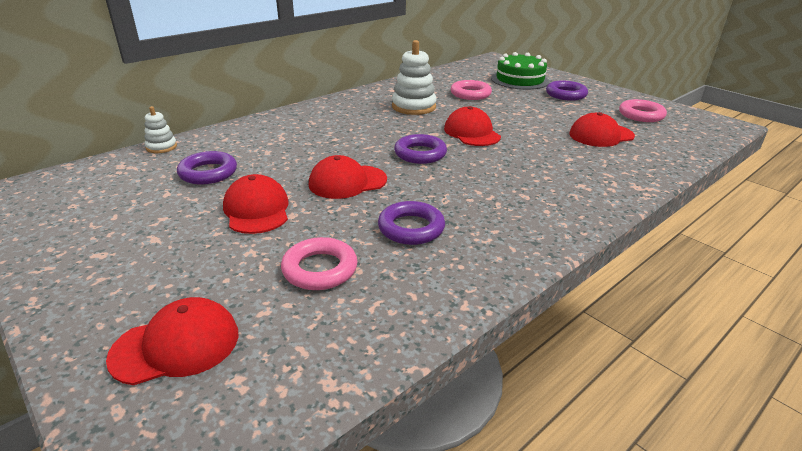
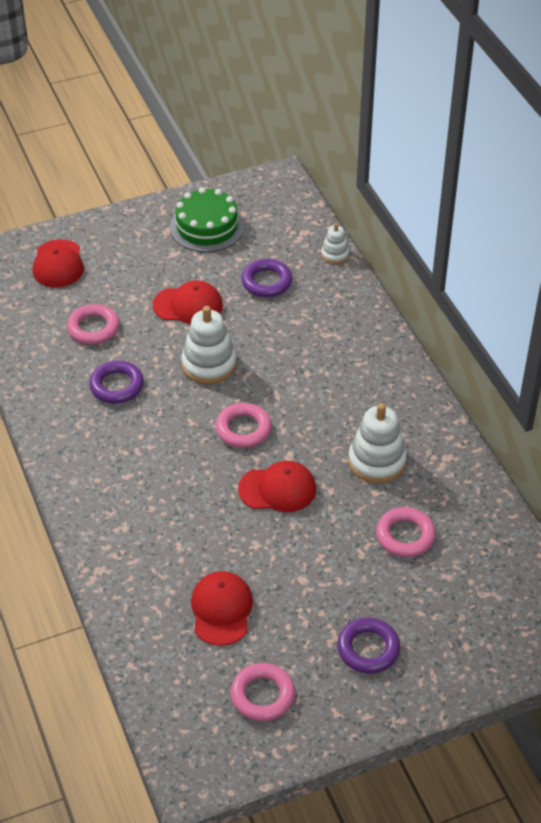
camera: 110 degrees right, 15 degrees up
red cap [309,155,387,199] -> white stacking toy [181,306,236,384]
purple ring [394,134,447,164] -> pink ring [216,403,271,448]
green cake [491,52,550,90] -> green cake moved to [170,187,244,252]

